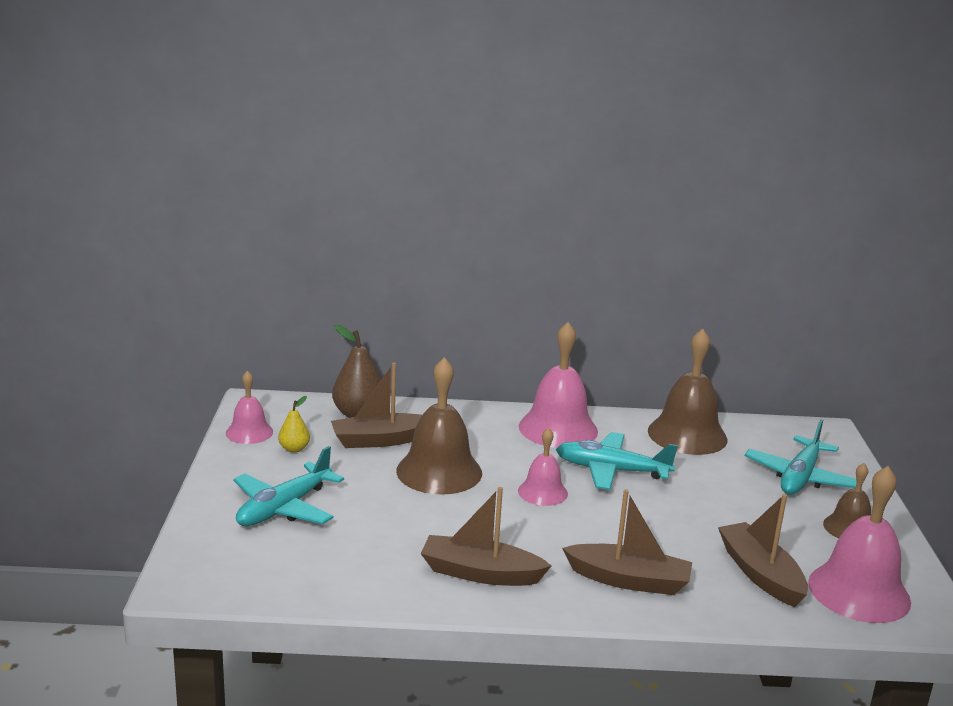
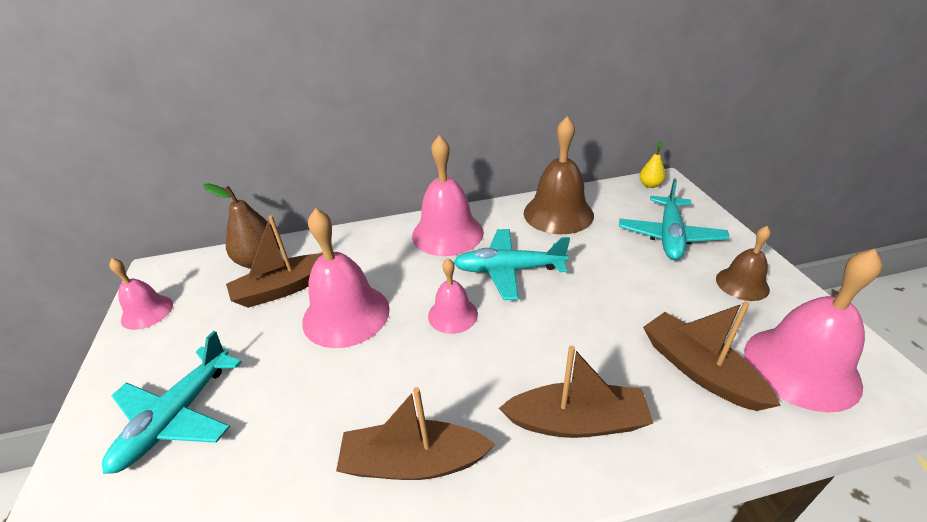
camera: 10 degrees left, 15 degrees up
yellow pear [278,396,310,453] -> yellow pear moved to [639,141,666,188]
brown bell [396,357,482,495] -> pink bell [302,208,390,348]

